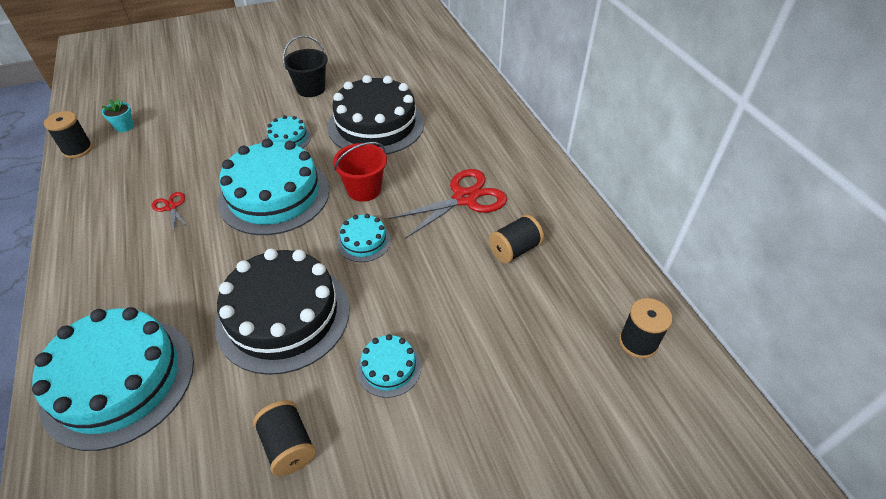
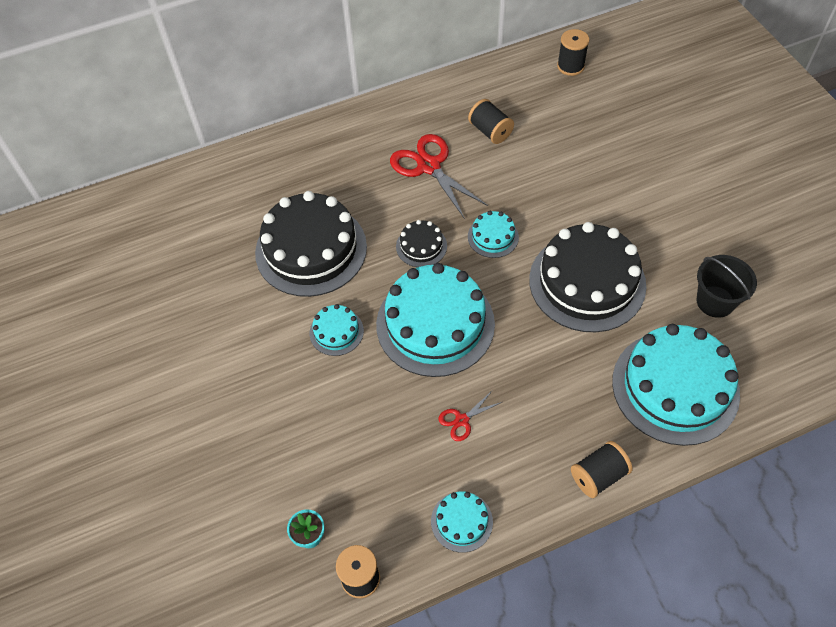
camera: 90 degrees left, 10 degrees up
black spool [253,400,316,476] -> black spool moved to [571,441,633,498]
black bucket [283,35,328,97] -> black bucket moved to [697,255,757,318]
red bucket [333,142,387,202] -> black cake [396,220,447,267]
turquoise cake [357,334,421,398] -> turquoise cake moved to [431,491,493,553]

